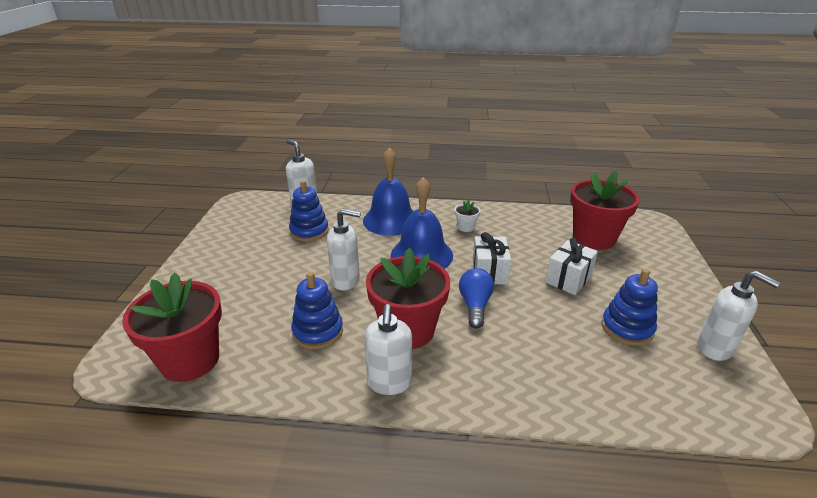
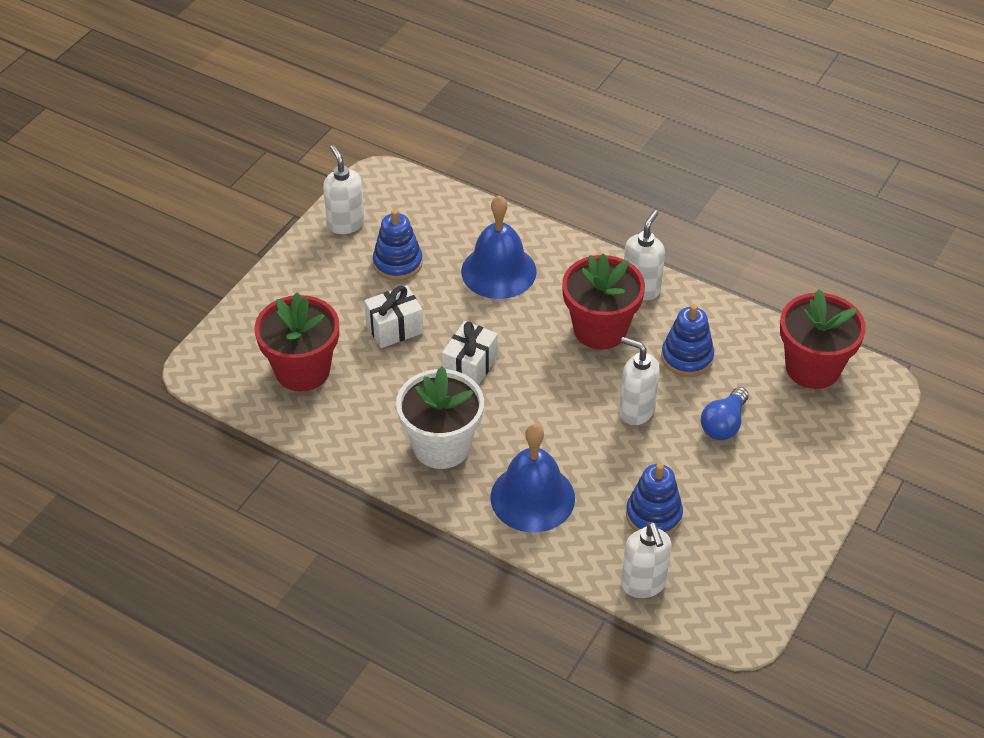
camera: 155 degrees left, 15 degrees up
blue bell [391,177,453,269] -> blue bell moved to [461,195,537,299]
white flower pot [455,200,481,232] -> white flower pot [396,366,484,469], size x2.36
blue light bulb [459,268,494,329] -> blue light bulb moved to [701,387,748,440]

